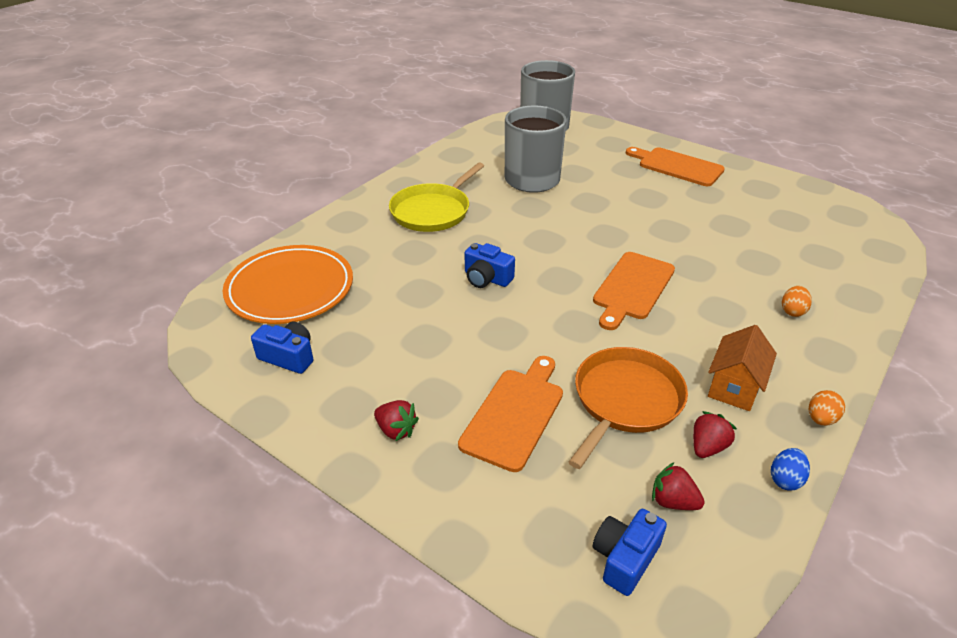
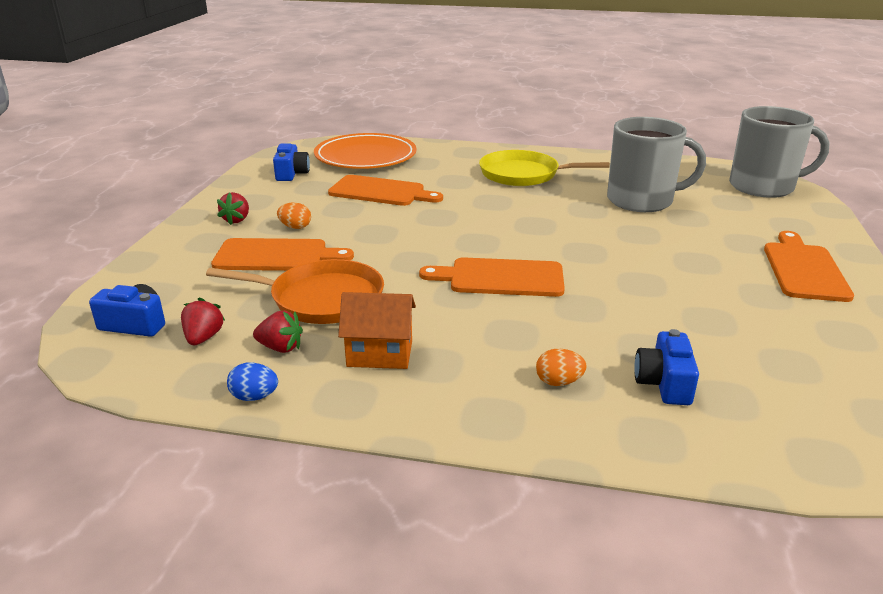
camera: 65 degrees right, 10 degrees down
blue camera [465,243,515,288] -> blue camera moved to [634,329,699,405]
orange egg [809,390,845,426] -> orange egg moved to [277,203,311,229]
none -> orange cutting board [328,175,443,206]

